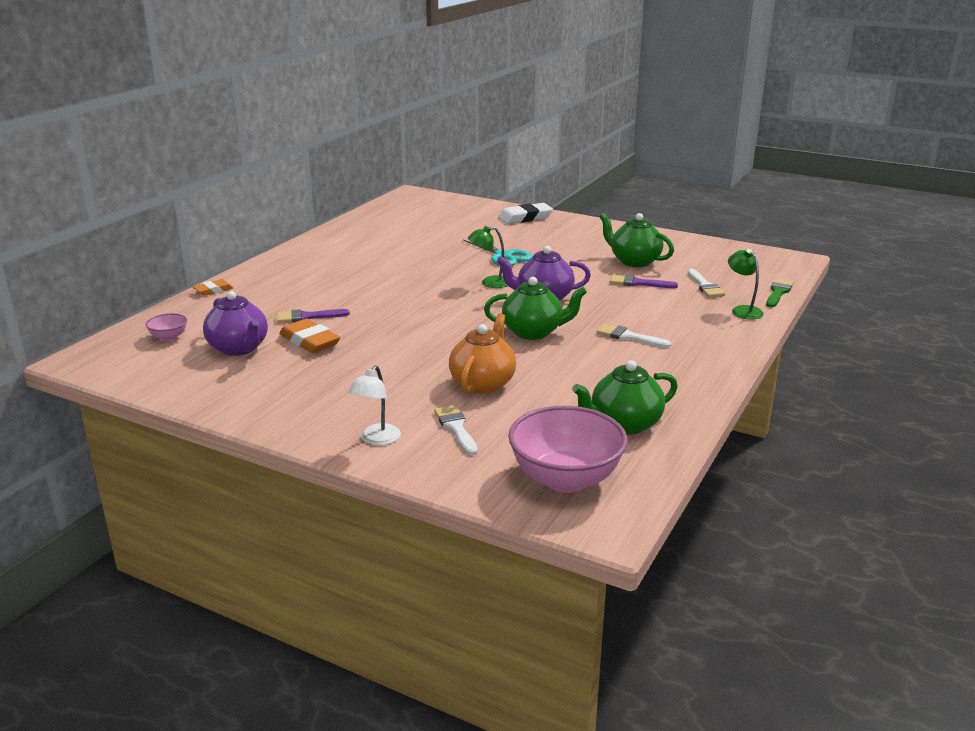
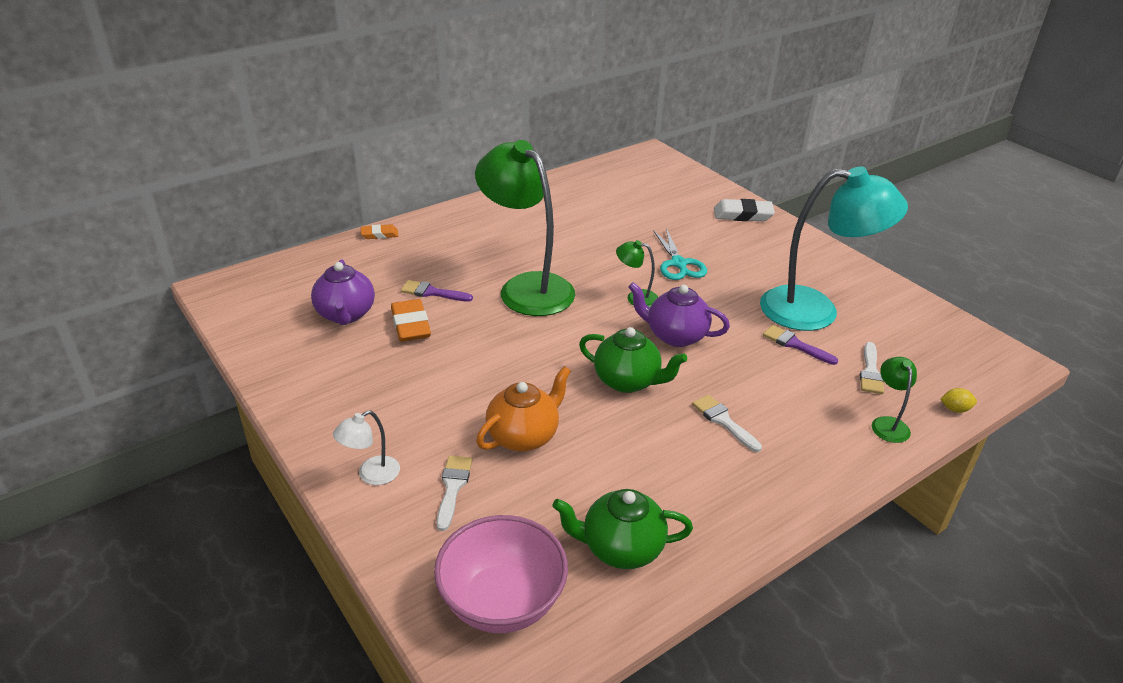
camera: 25 degrees right, 10 degrees up
pink bowl [146,313,187,341] -> none
green teapot [599,213,674,267] -> turquoise lamp [760,166,908,331]
green brush [766,278,794,307] -> yellow lemon [941,388,977,413]
none -> green lamp [475,140,575,316]

